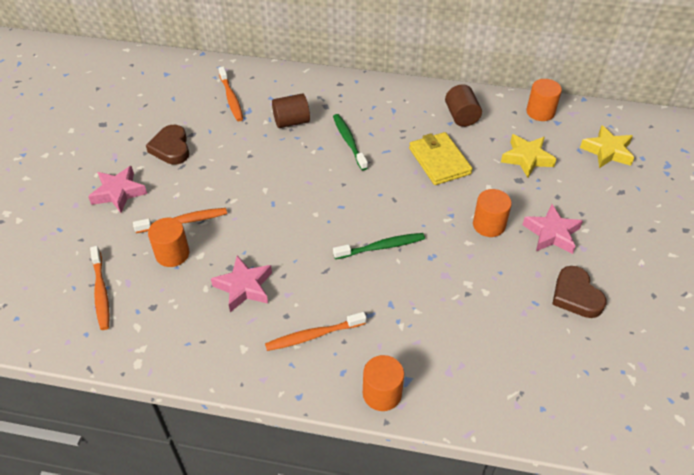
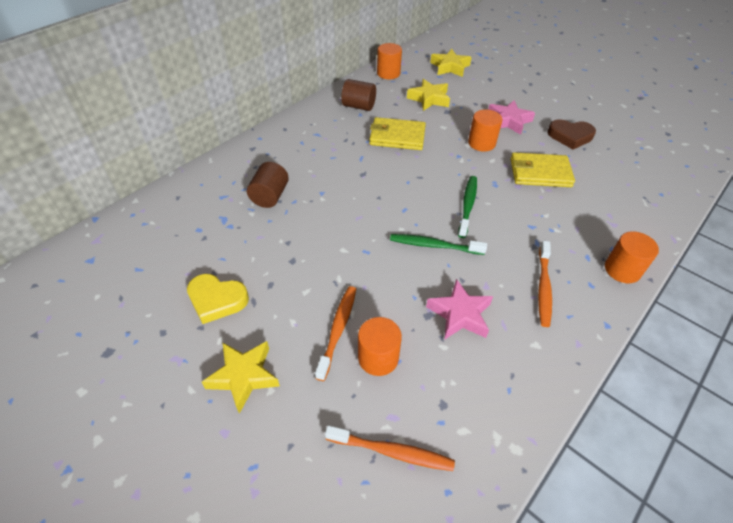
camera: 60 degrees left, 0 degrees up
pink star [88,166,147,213] -> yellow star [202,341,280,414]
brown heart [146,125,189,165] -> yellow heart [187,274,249,324]
orange toothbrush [218,67,243,121] -> none
green toothbrush [333,114,368,170] -> green toothbrush moved to [390,234,487,255]
none -> yellow wallet [510,152,575,187]

